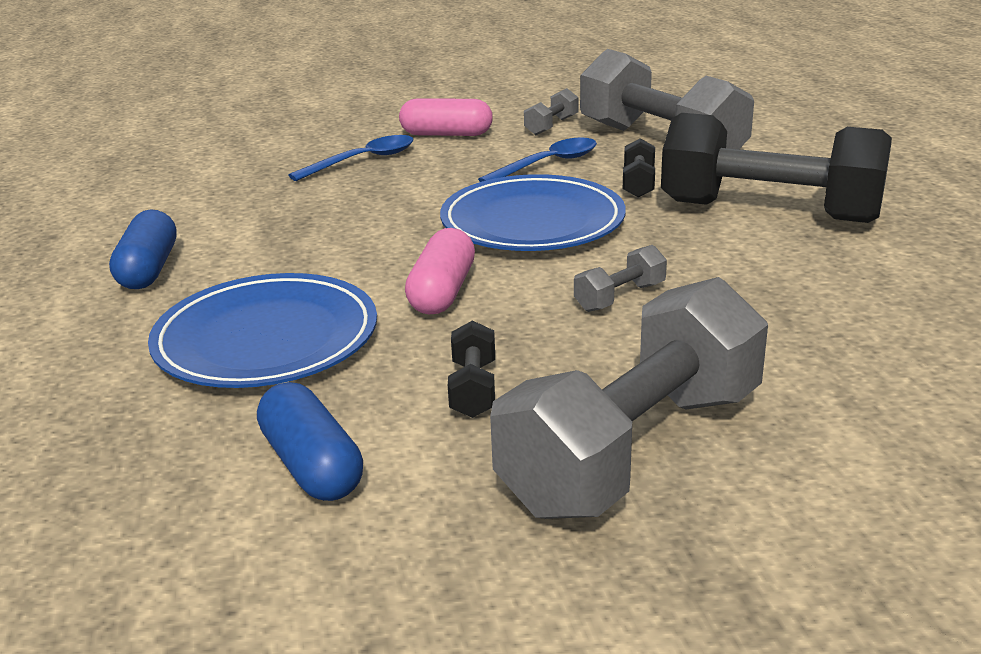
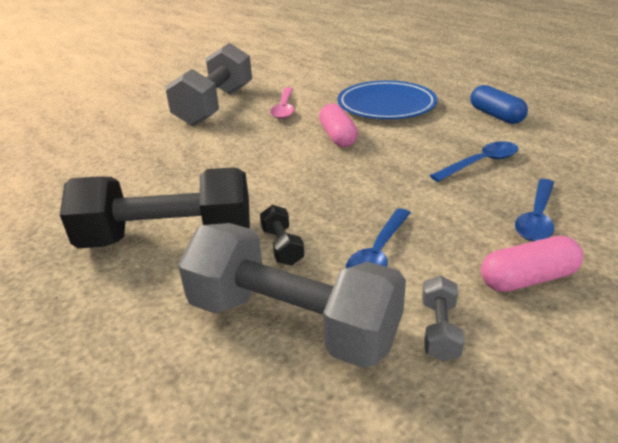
camera: 155 degrees right, 5 degrees up
blue capsule [257,382,363,501] -> none
blue plate [440,174,626,251] -> none
black dumbbell [448,320,495,418] -> pink spoon [270,87,294,119]
grey dumbbell [574,245,667,312] -> none
none -> blue spoon [430,141,518,182]

